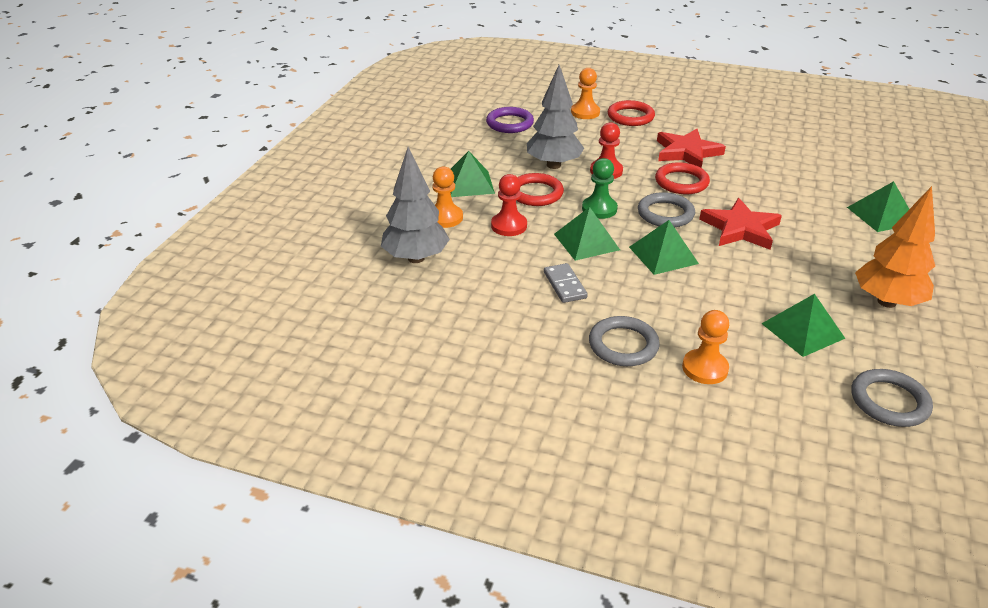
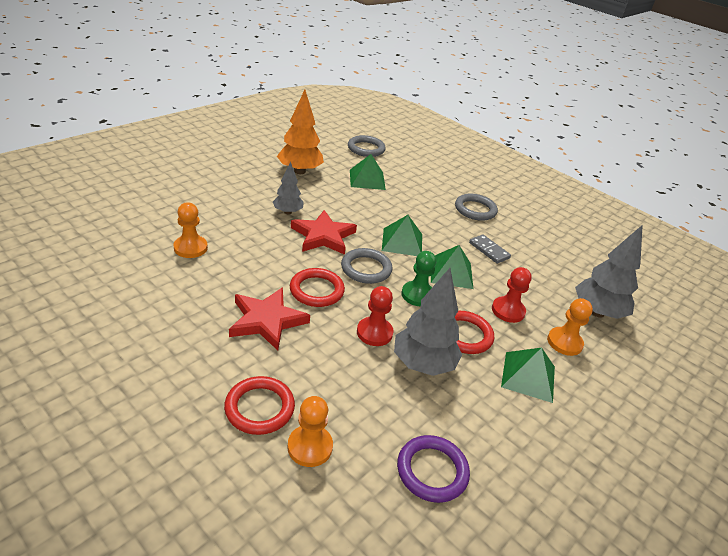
camera: 160 degrees left, 0 degrees up
grey domino [544,263,588,303] -> grey domino turned 45 degrees counterclockwise [469,234,511,264]
orange pawn [682,310,729,384] -> orange pawn moved to [173,203,208,258]
green pyramid [847,181,909,232] -> none
none -> grey tree [273,161,304,214]

